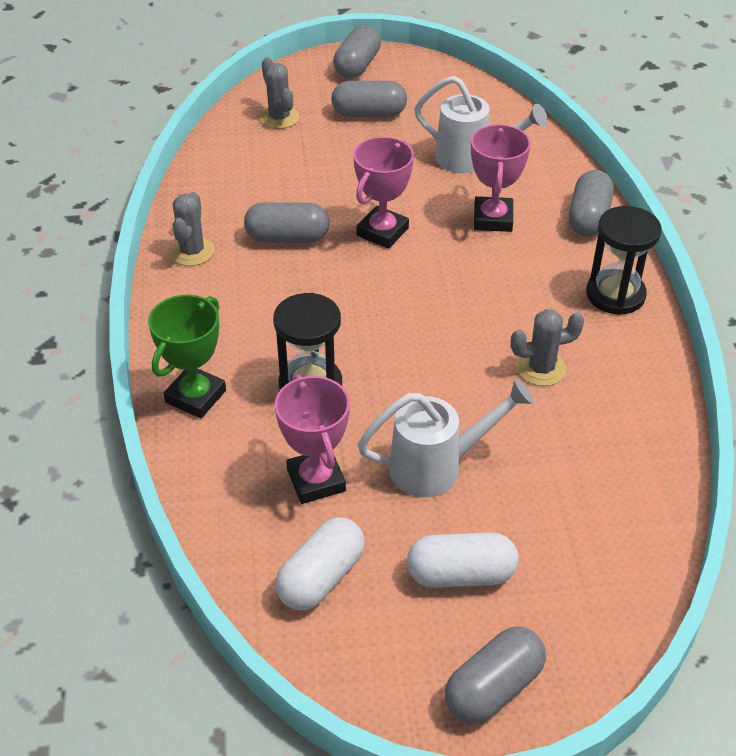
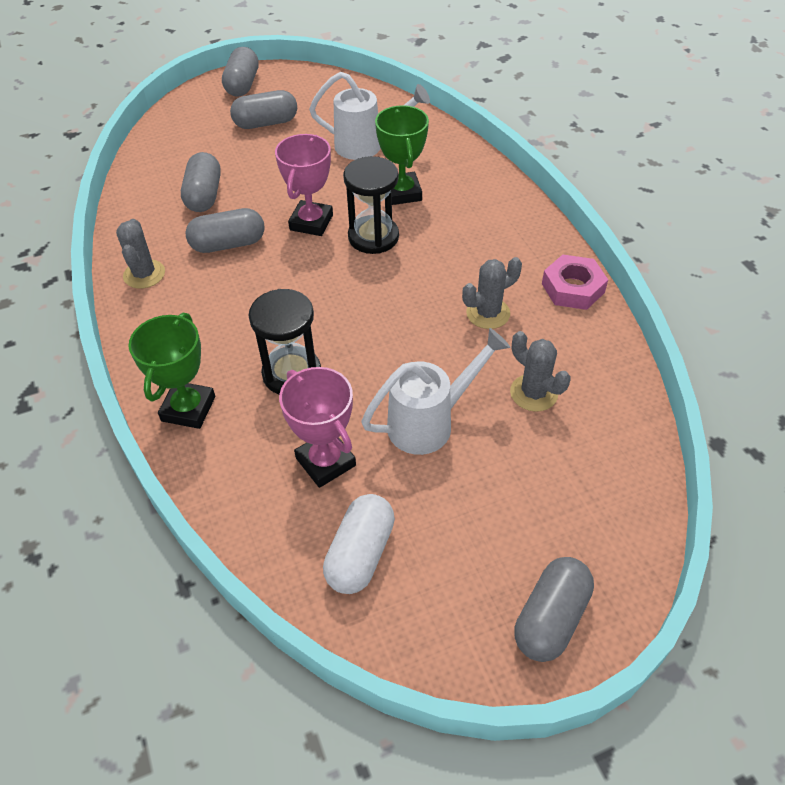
camera: 15 degrees left, 5 degrees up
grey cactus [260,57,299,129] -> grey cactus moved to [510,331,571,412]
white capsule [407,532,519,588] -> none
pink trophy [471,124,531,232] -> green trophy [375,105,429,205]
grey capsule [569,170,614,236] -> grey capsule moved to [181,152,221,212]
black hourglass [586,206,662,315] -> black hourglass moved to [343,156,399,254]
none -> pink nut [542,255,608,310]

